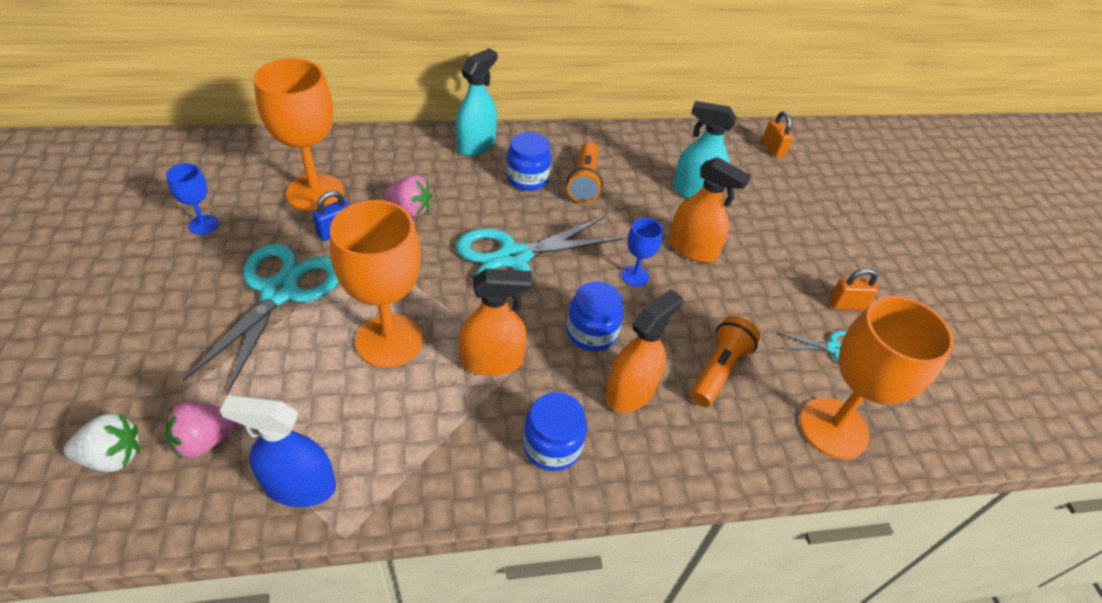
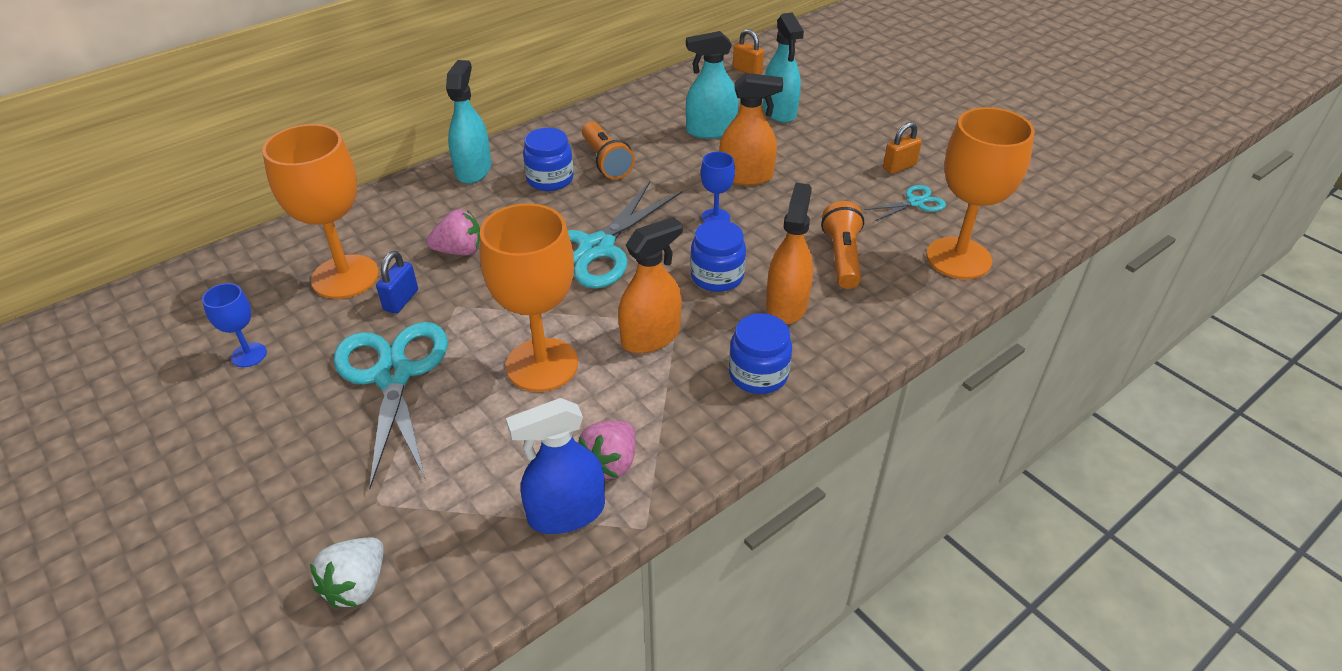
camera: 25 degrees left, 5 degrees down
white strawberry [64,413,140,472] -> white strawberry turned 150 degrees clockwise [310,537,384,608]
pink strawberry [165,402,238,459] -> pink strawberry moved to [578,421,636,479]
none -> turquoise spray bottle [763,12,804,123]

